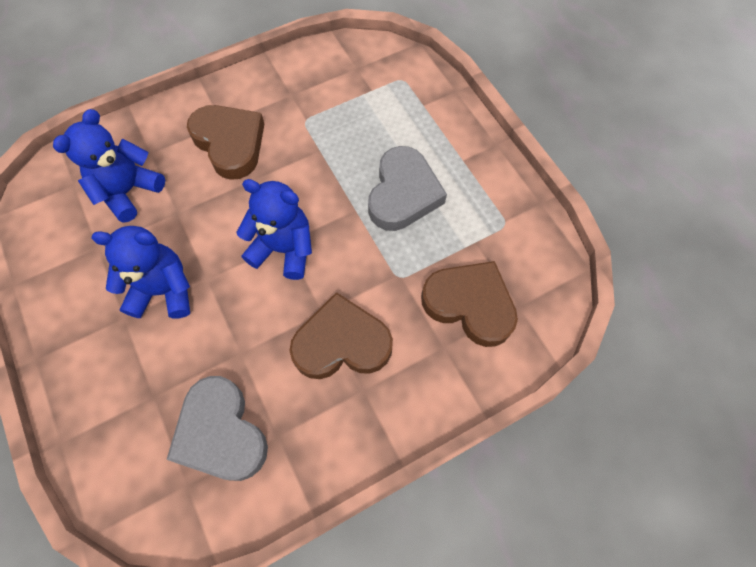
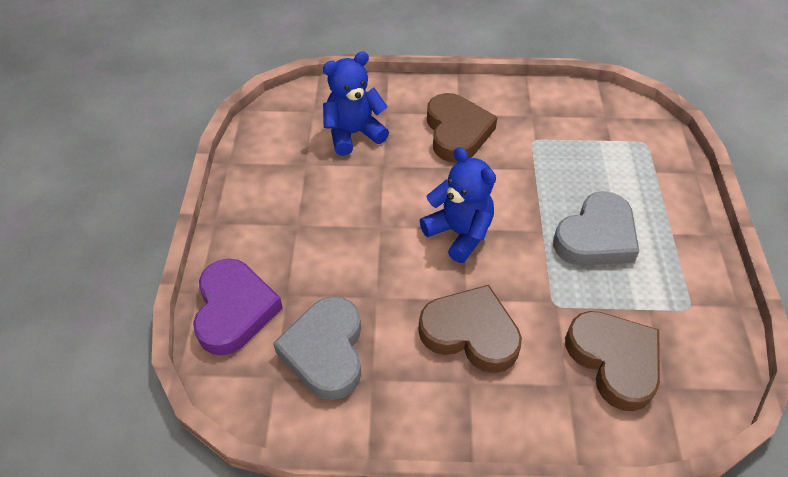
camera: 30 degrees right, 15 degrees down
blue teddy bear [91,226,190,318] -> none
none -> purple heart [193,259,283,355]

